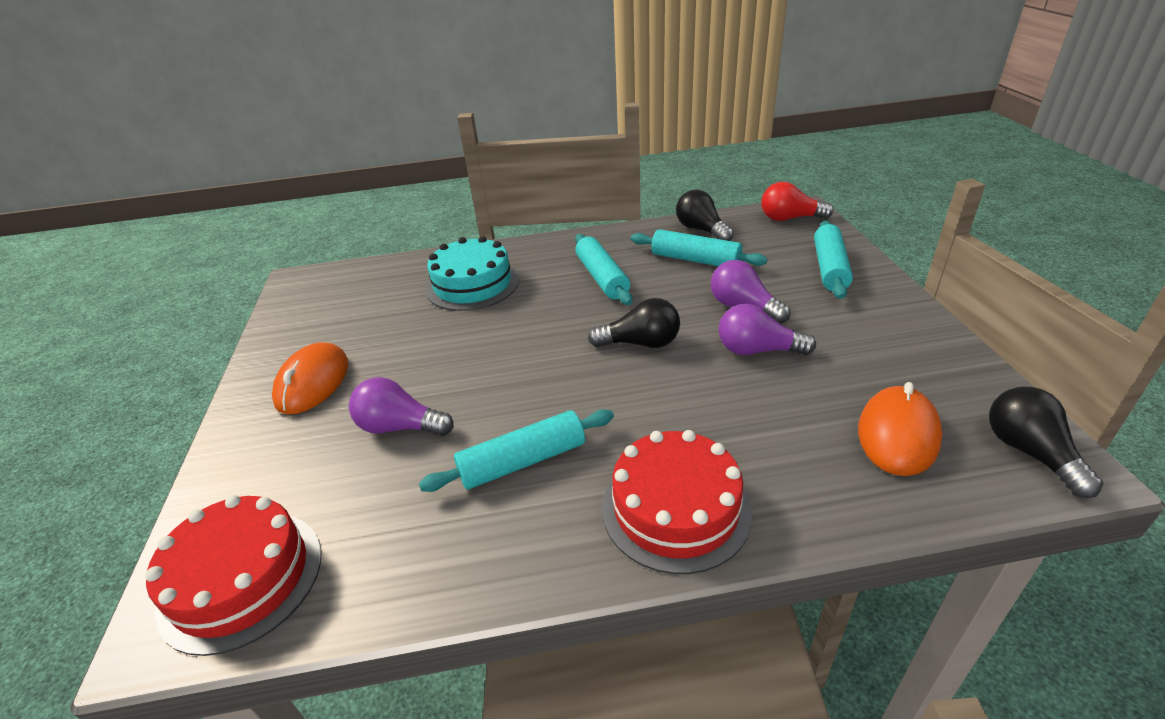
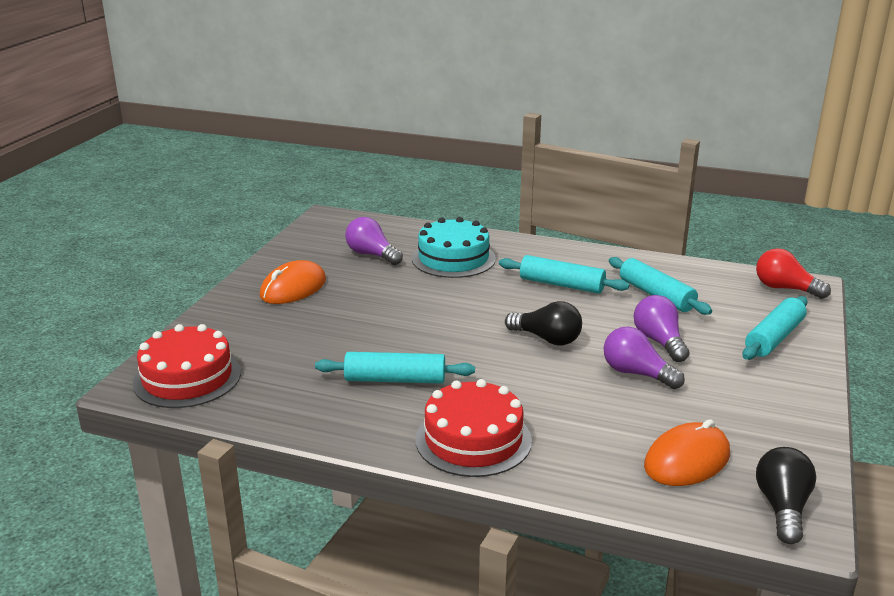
camera: 25 degrees right, 10 degrees down
purple light bulb [349,377,454,436] -> purple light bulb moved to [345,217,403,265]
turquoise rolling pin [575,234,633,305] -> turquoise rolling pin turned 75 degrees counterclockwise [499,255,629,294]
black light bulb [676,190,734,241] -> none

